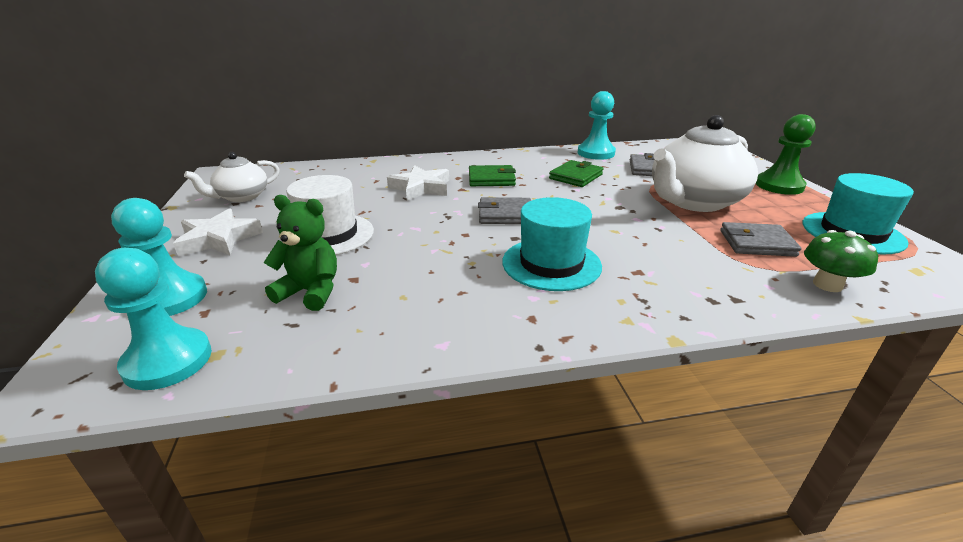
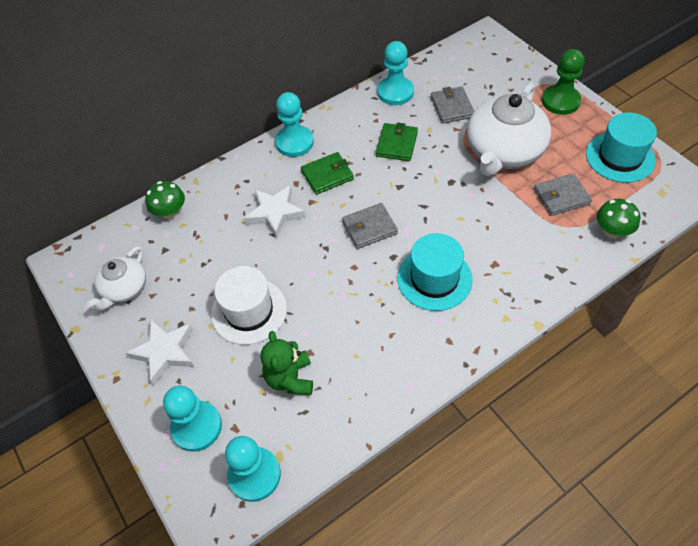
camera: 20 degrees left, 25 degrees up
green teddy bear [264,195,337,311] -> green teddy bear turned 90 degrees counterclockwise [261,331,313,395]
none -> green mushroom [145,181,185,219]
none -> turquoise pawn [275,92,314,157]

